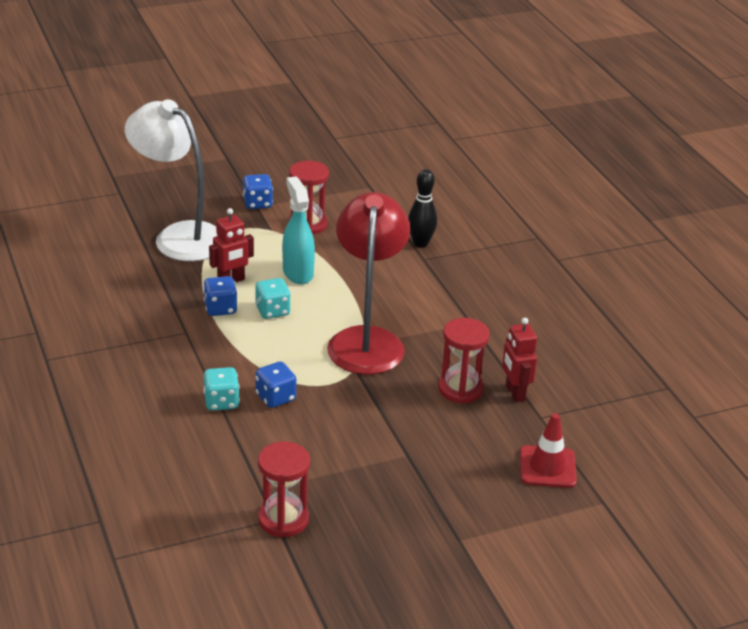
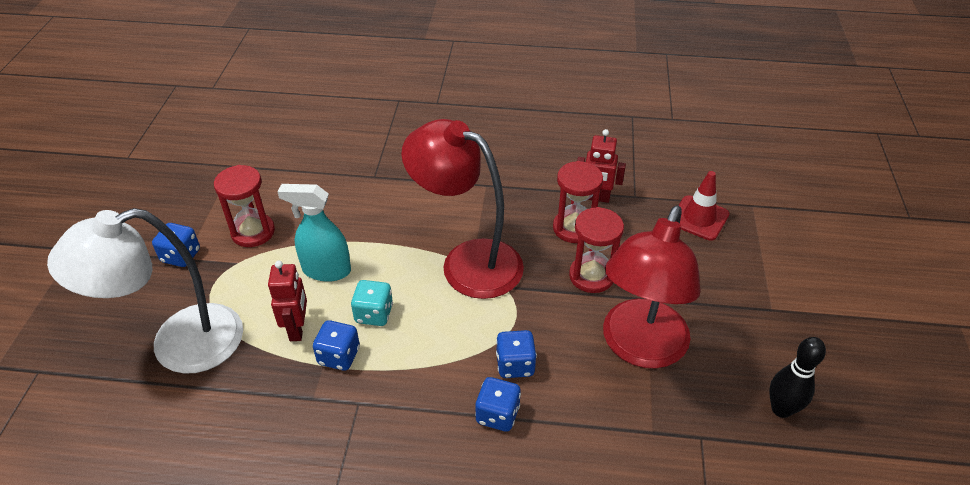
camera: 60 degrees left, 10 degrees up
turquoise dice [203,367,240,411] -> blue dice [475,377,521,431]
red hourglass [258,442,310,538] -> red hourglass moved to [569,207,624,293]
black bowling pin [408,169,437,247] -> black bowling pin moved to [769,337,826,418]
none -> red lamp [603,206,700,368]

